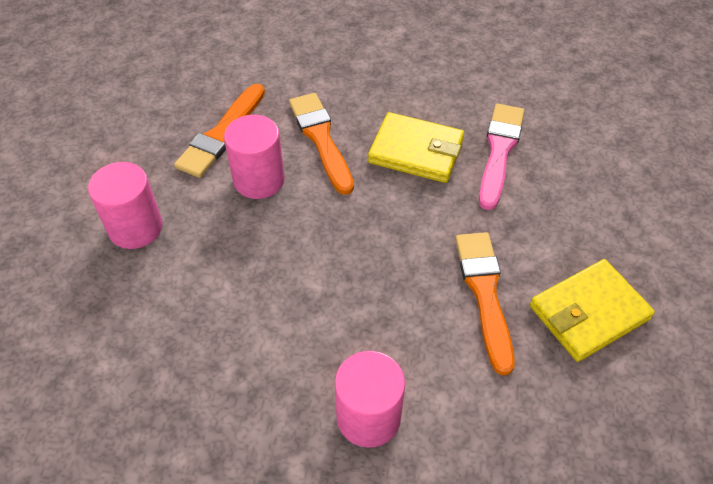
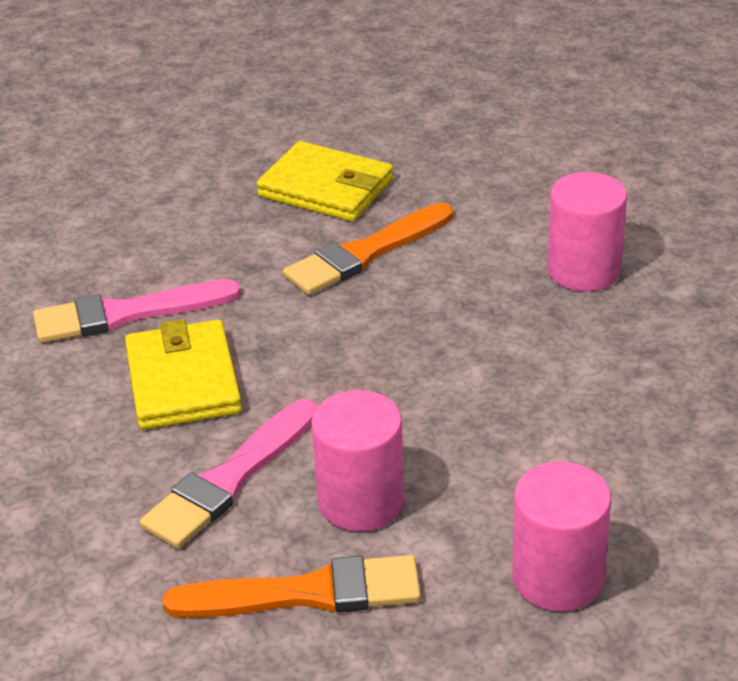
camera: 120 degrees left, 15 degrees down
orange brush [289,93,354,195] -> pink brush [140,399,317,548]

